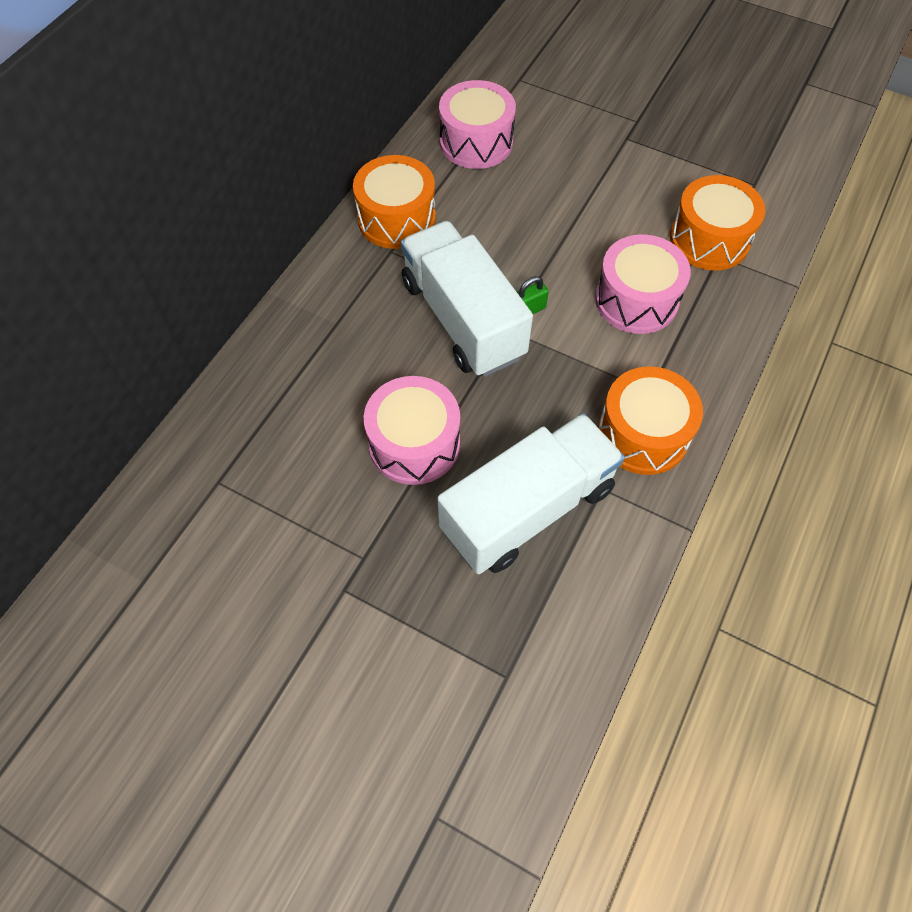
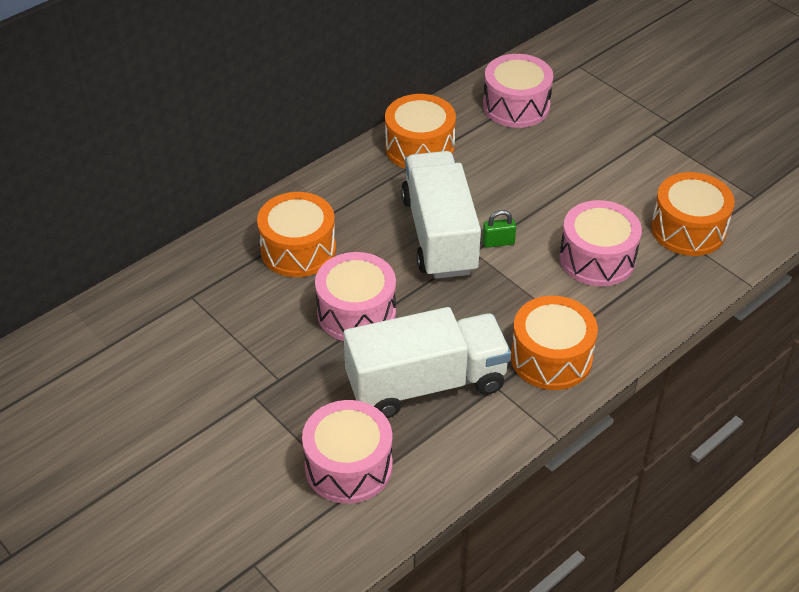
camera: 20 degrees right, 15 degrees down
none -> orange drum [257,192,336,277]
none -> pink drum [302,400,393,504]

